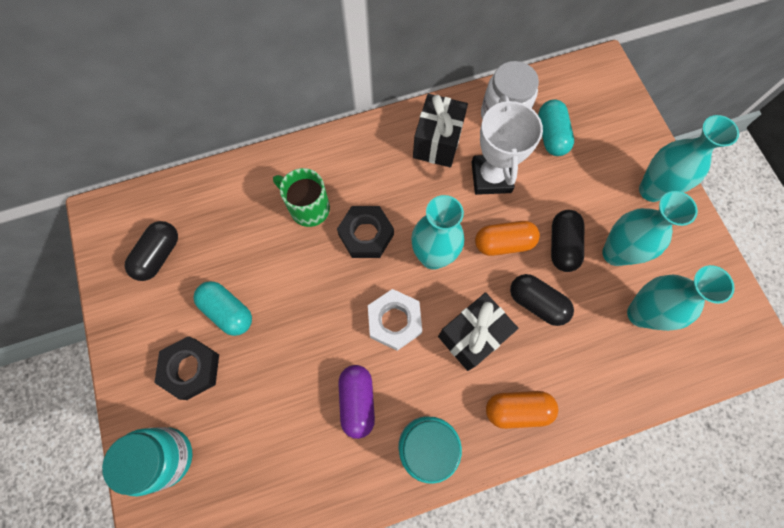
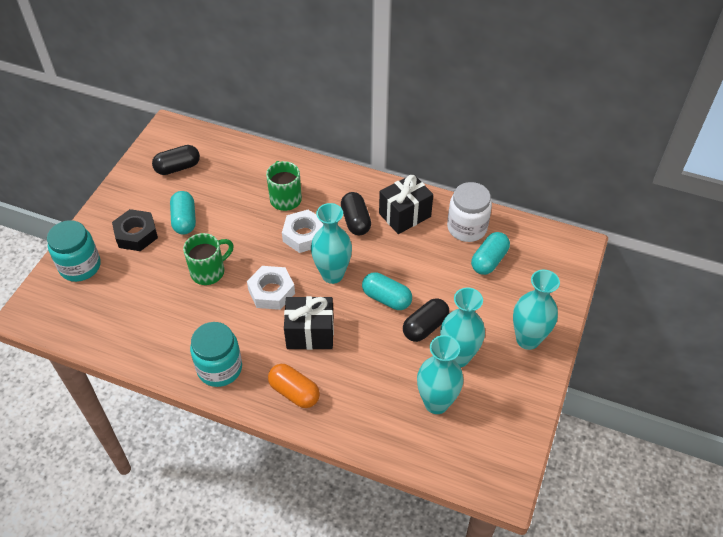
camera: 40 degrees right, 20 degrees down
black nut [337,206,394,258] -> white nut [282,210,323,253]
purple capsule [338,365,375,439] -> none
white trophy [472,95,543,195] -> none
orange capsule [475,221,540,256] -> turquoise capsule [362,272,412,310]
black capsule [510,274,574,326] -> black capsule moved to [341,192,371,235]
none -> green mug [183,233,234,285]

